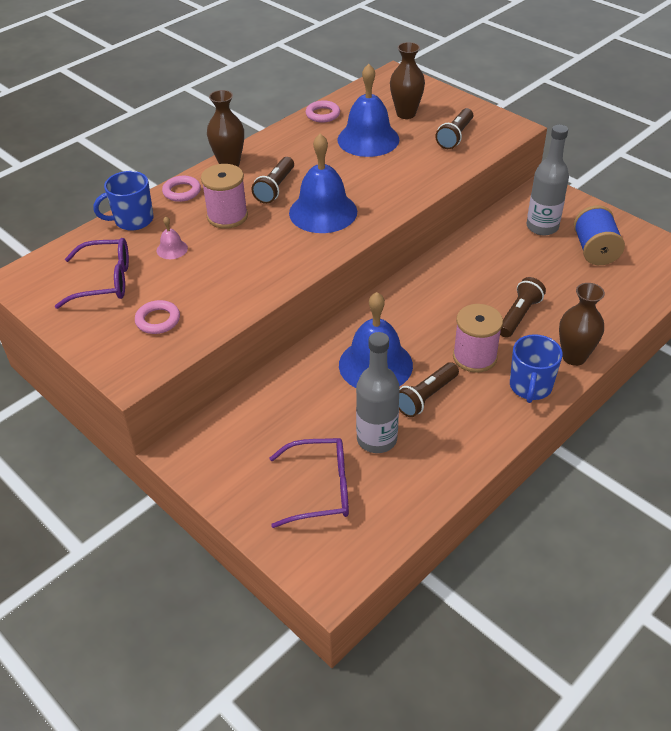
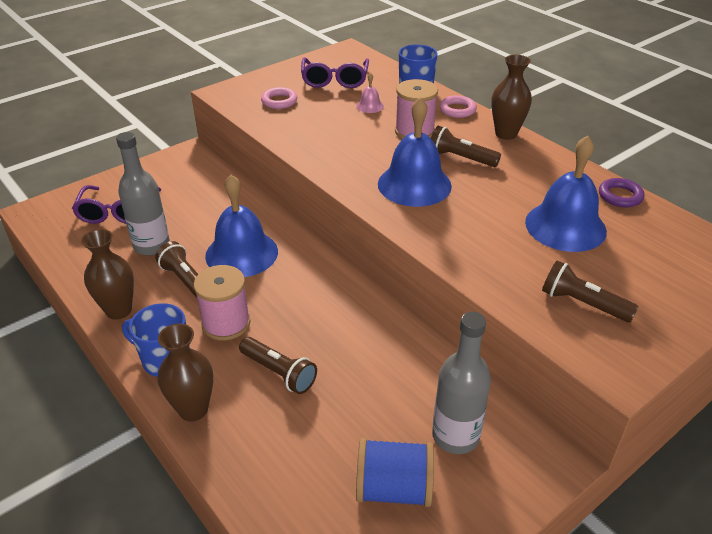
camera: 95 degrees right, 5 degrees down
pink ring [306,100,340,123] -> purple ring [599,178,645,207]
brown vase [390,42,425,119] -> brown vase moved to [81,229,134,320]

